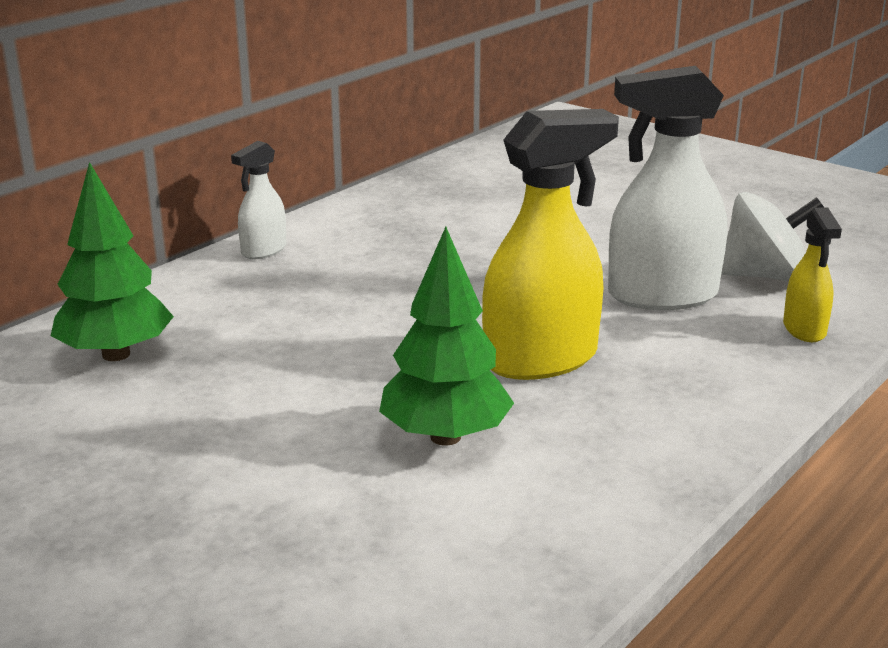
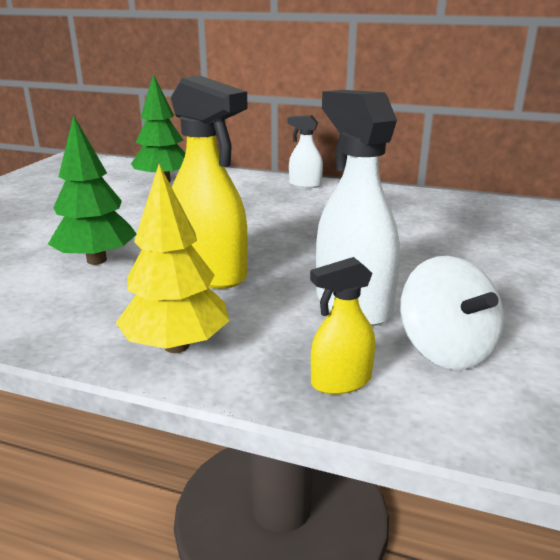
camera: 70 degrees right, 0 degrees up
none -> yellow tree [116,164,229,353]

